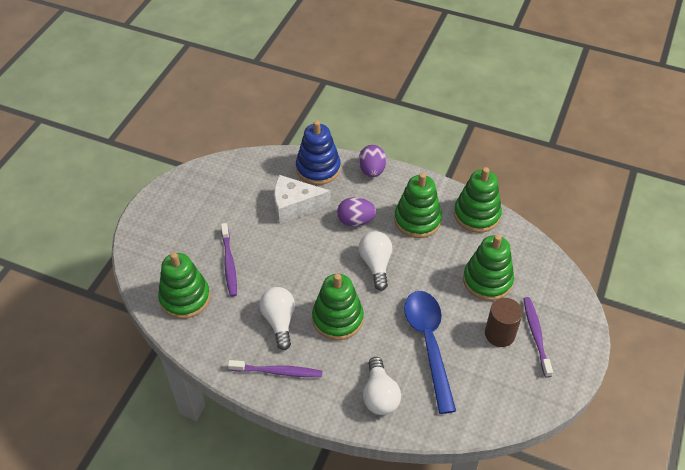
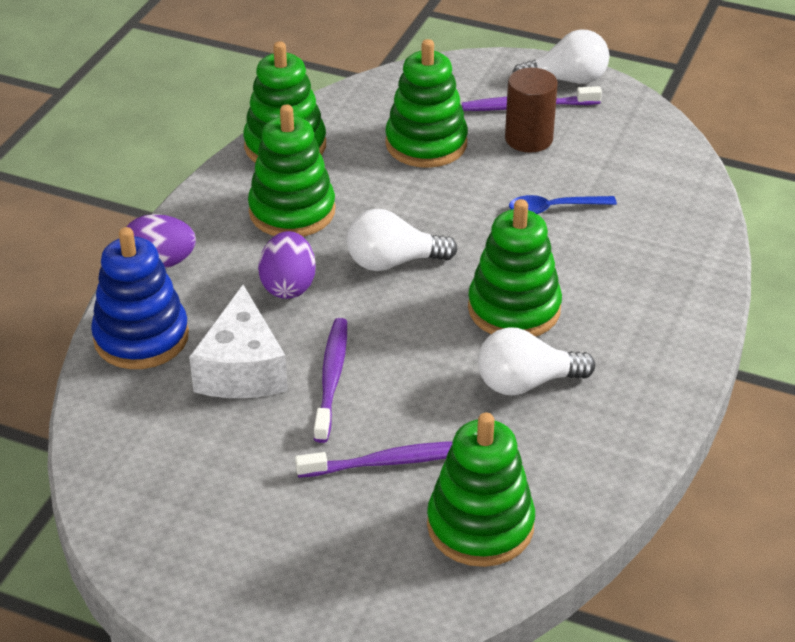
camera: 90 degrees left, 10 degrees down
purple toothbrush [228,360,322,377] -> purple toothbrush moved to [314,318,347,443]
white light bulb [363,357,401,415] -> white light bulb moved to [513,29,609,84]
blue spoon [404,291,456,414] -> blue spoon [509,195,617,214], size x0.49

